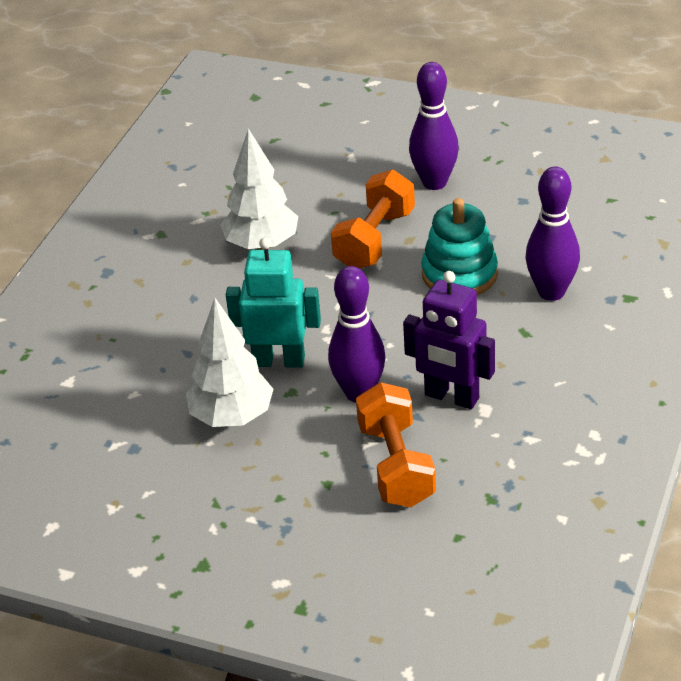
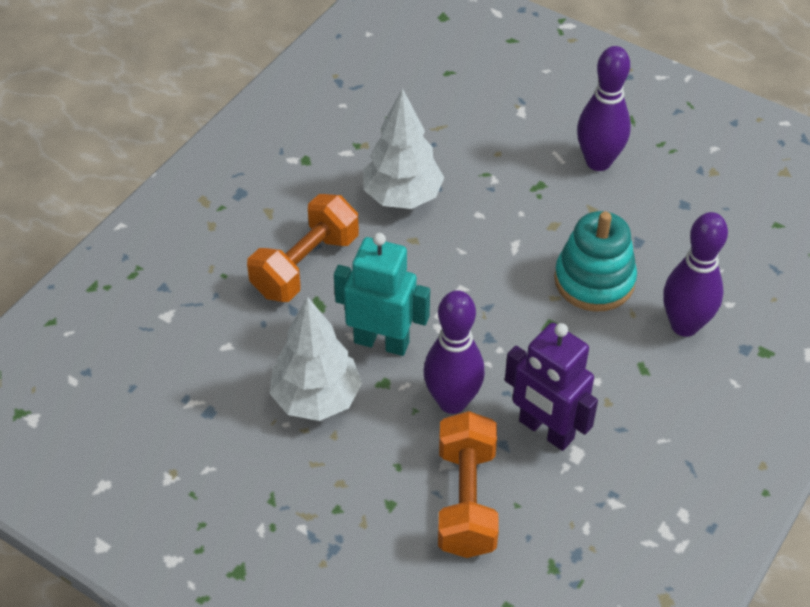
camera: 10 degrees right, 10 degrees up
orange dumbbell [331,169,415,268] -> orange dumbbell moved to [247,194,359,302]

